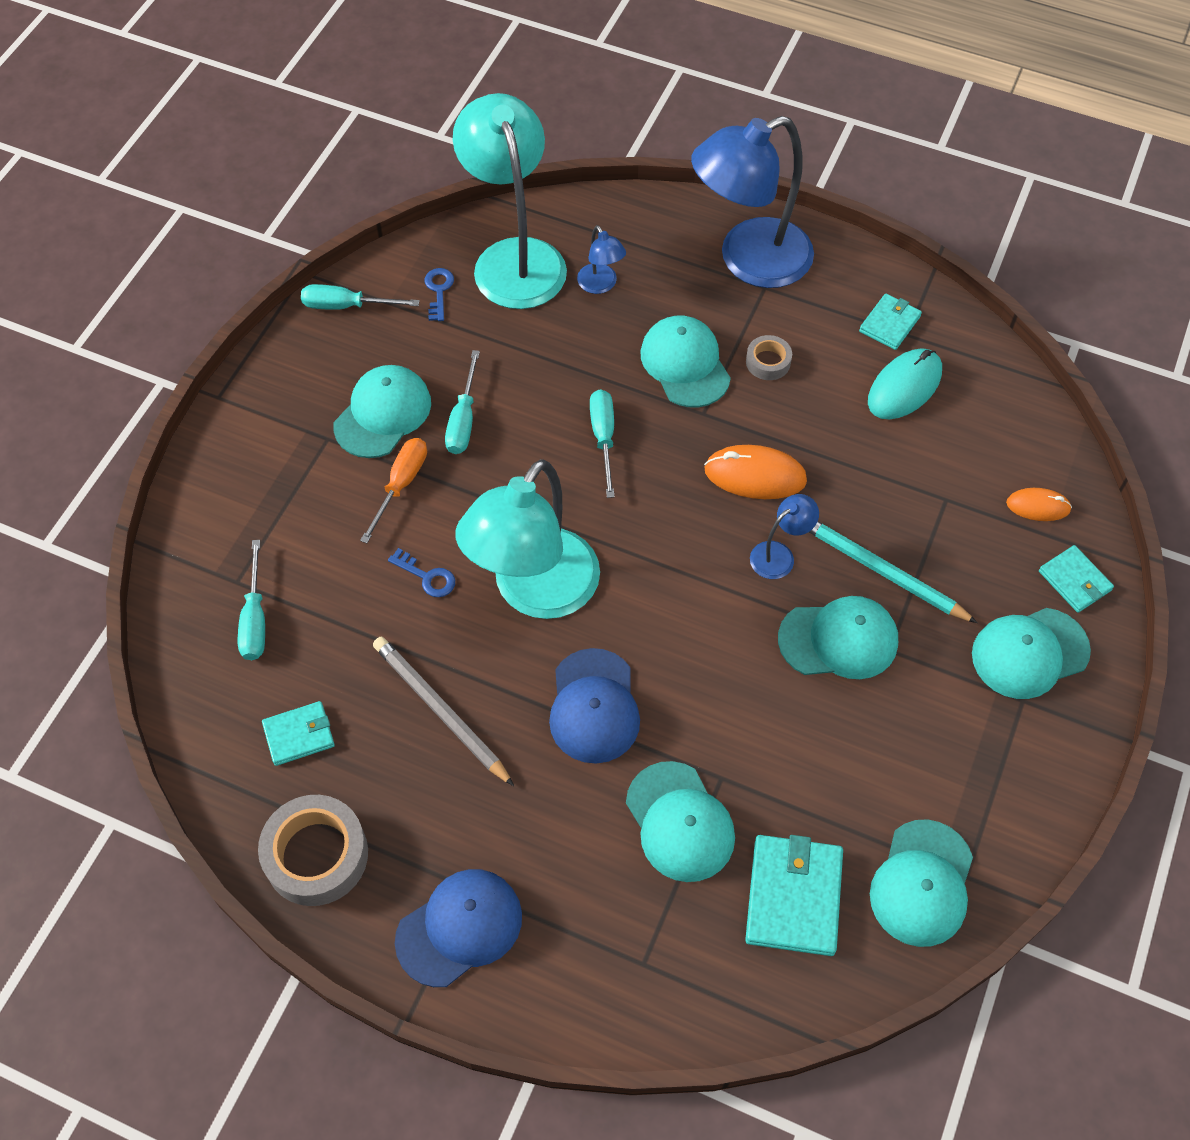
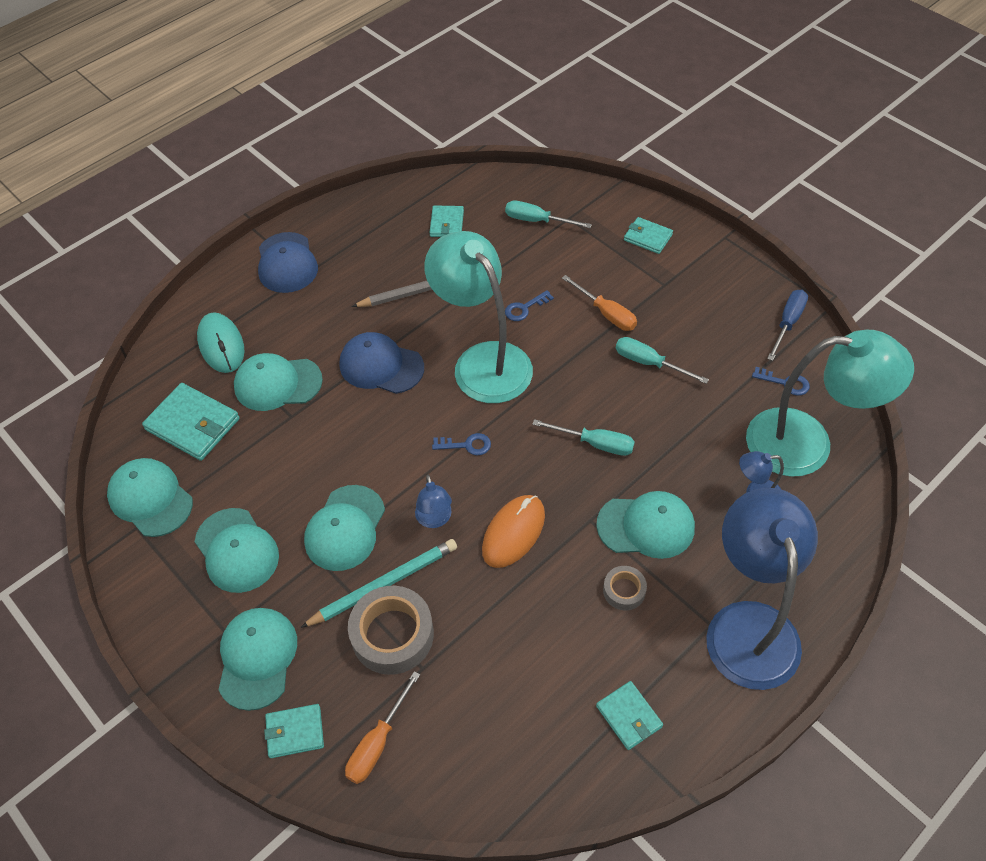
camera: 115 degrees right, 5 degrees down
grey tape [258,795,368,906] -> grey tape moved to [348,586,434,675]
turquoise screwdriver [301,284,420,310] -> blue screwdriver [767,290,808,361]
turquoise cap [333,365,431,458] -> turquoise cap moved to [195,508,279,593]
turquoise mouse [868,348,942,419] -> turquoise mouse moved to [197,312,245,373]
orange mouse [1006,488,1072,521] -> orange screwdriver [345,671,420,784]
none -> blue key [432,433,491,455]
none -> turquoise wallet [624,217,673,254]

